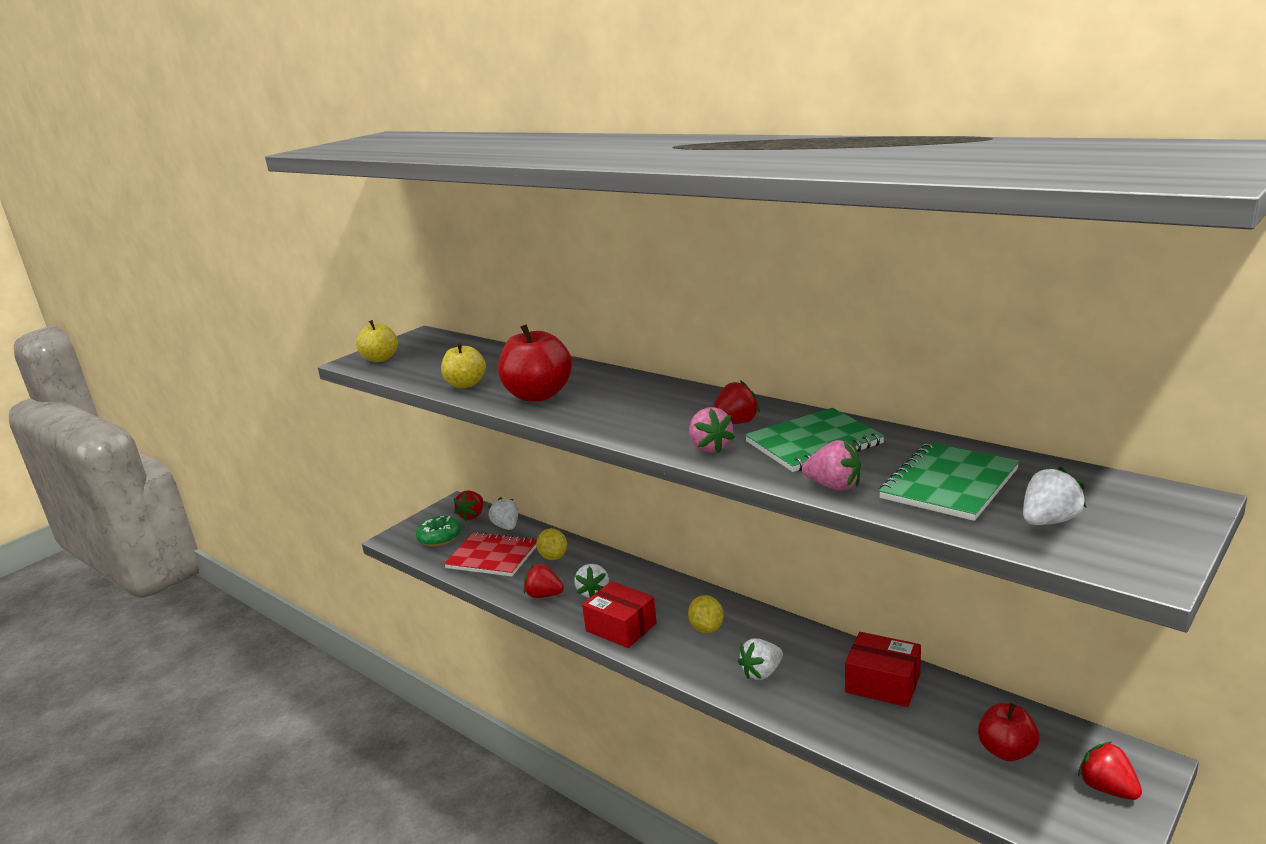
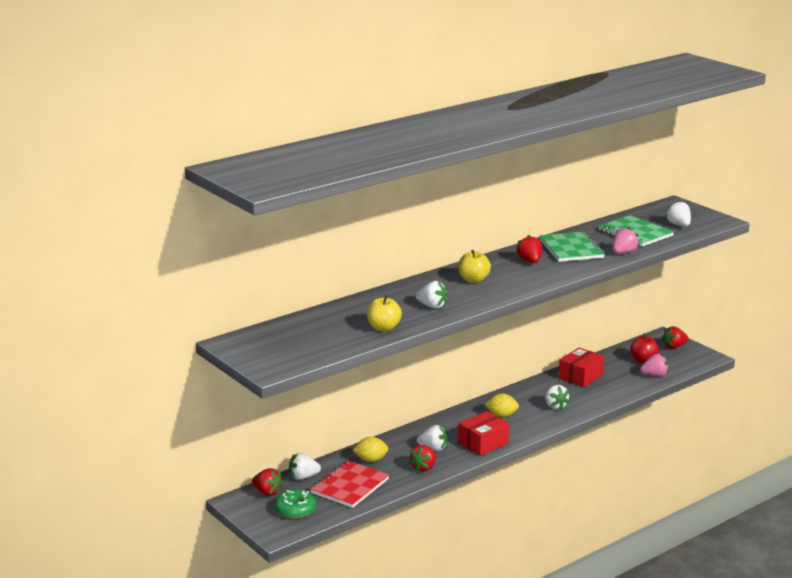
camera: 80 degrees left, 0 degrees up
yellow apple [356,320,398,362] -> yellow apple moved to [458,250,491,283]
red apple [498,324,572,402] -> white strawberry [416,281,448,309]
pink strawberry [689,407,735,453] -> pink strawberry moved to [640,353,669,377]

